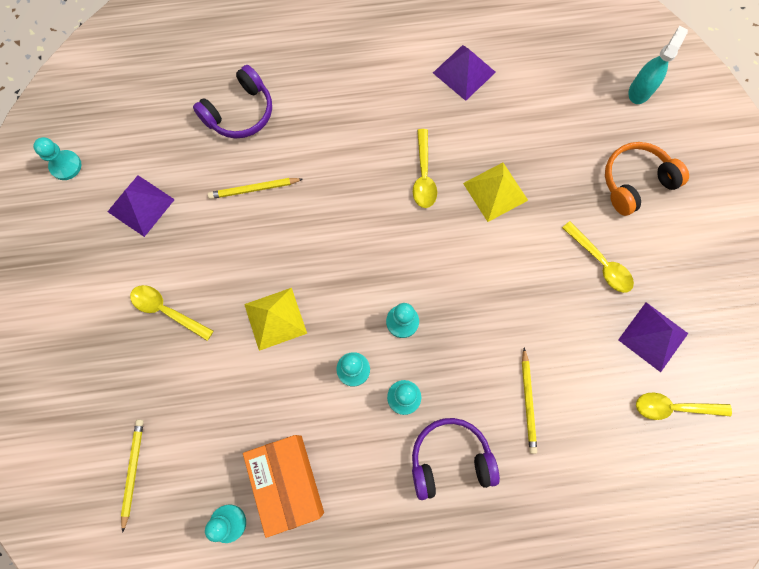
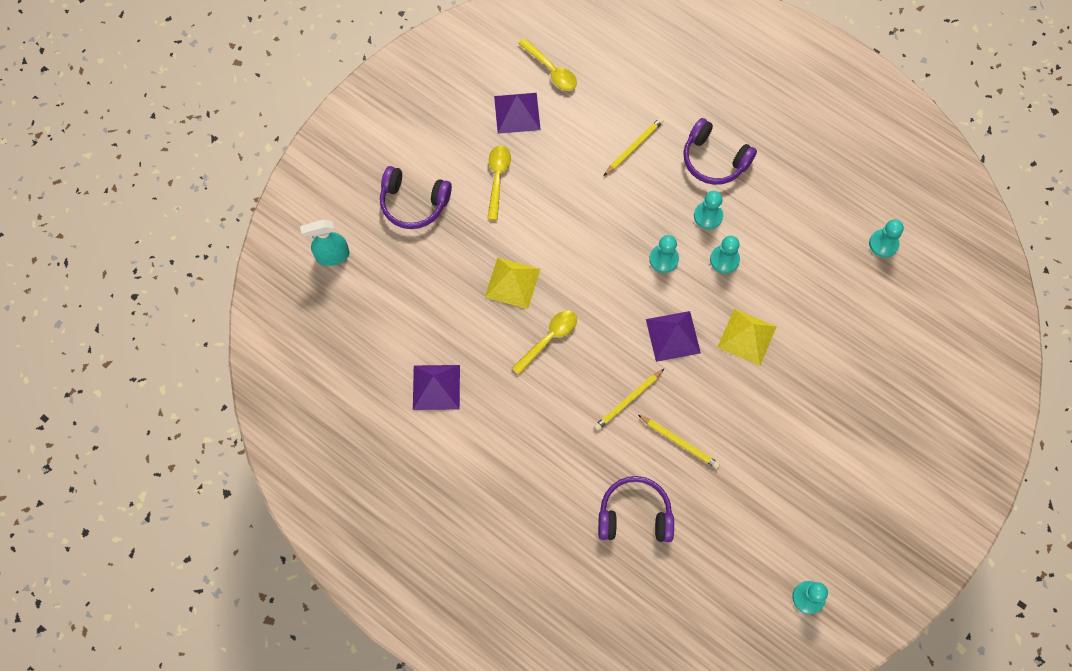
camera: 135 degrees left, 5 degrees down
purple pyramid [107,175,175,237] -> purple pyramid moved to [646,311,701,362]
yellow pencil [121,420,144,533] -> yellow pencil moved to [594,369,664,431]
yellow spoon [130,285,214,341] -> none
orange box [243,435,324,538] -> none
orange headphones [605,142,689,216] -> purple headphones [380,166,452,229]

